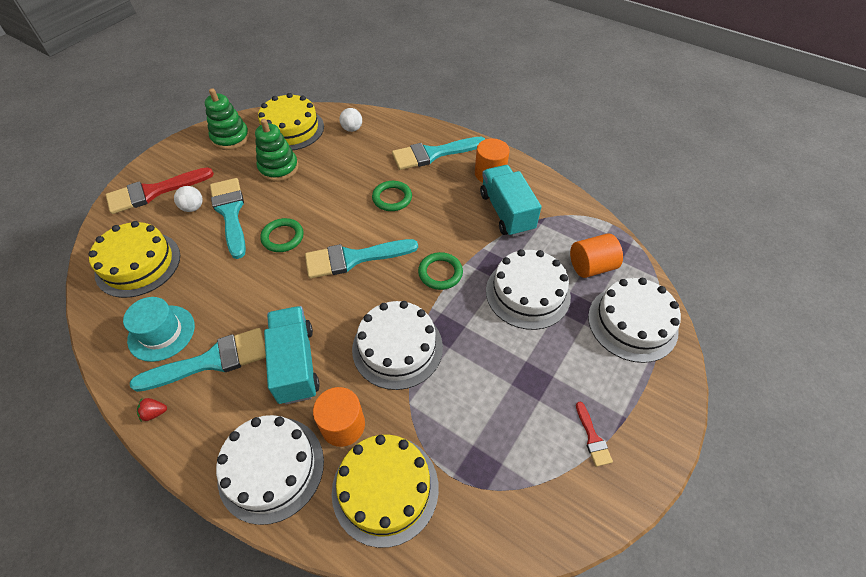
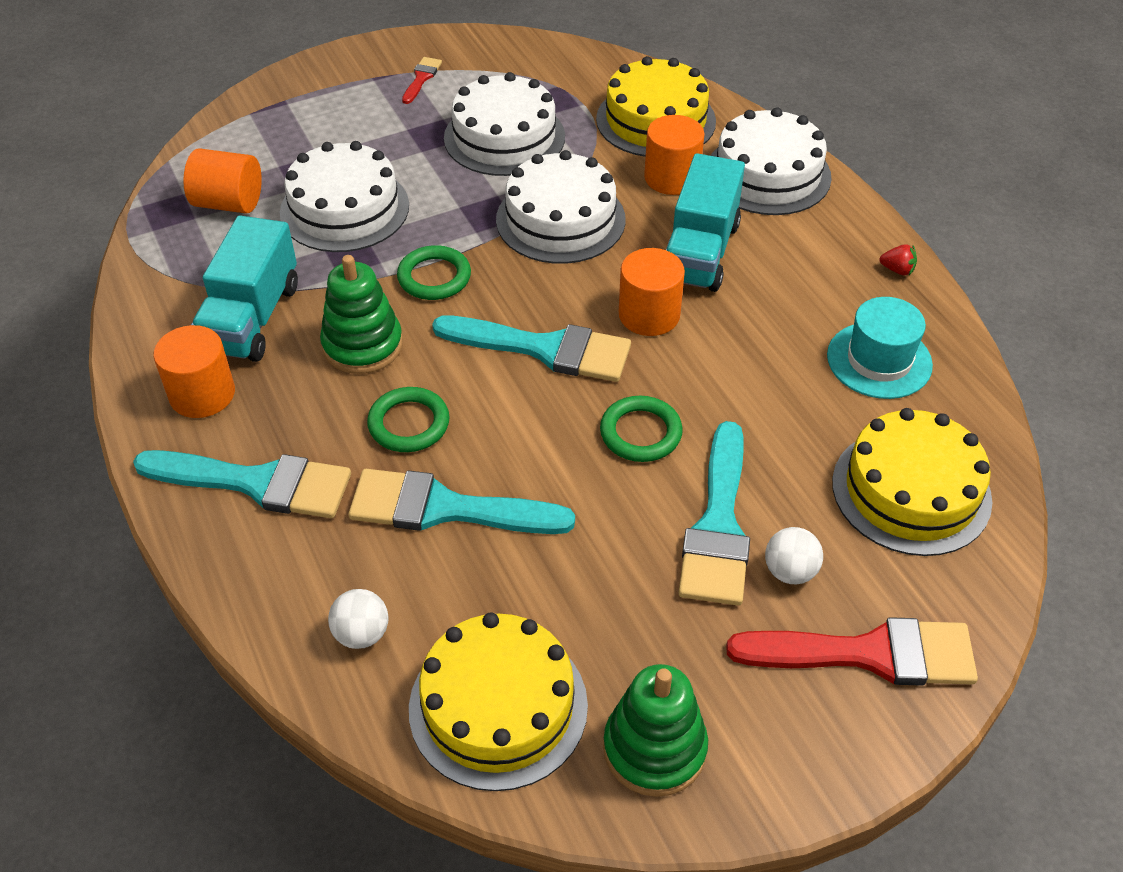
camera: 150 degrees left, 5 degrees down
turquoise brush [130,328,266,392] -> turquoise brush moved to [348,469,575,534]
green stacking toy [255,119,299,182] -> green stacking toy moved to [320,255,403,374]
white cake [588,278,681,363] -> white cake moved to [444,72,565,176]
none -> orange cylinder [619,248,685,336]

